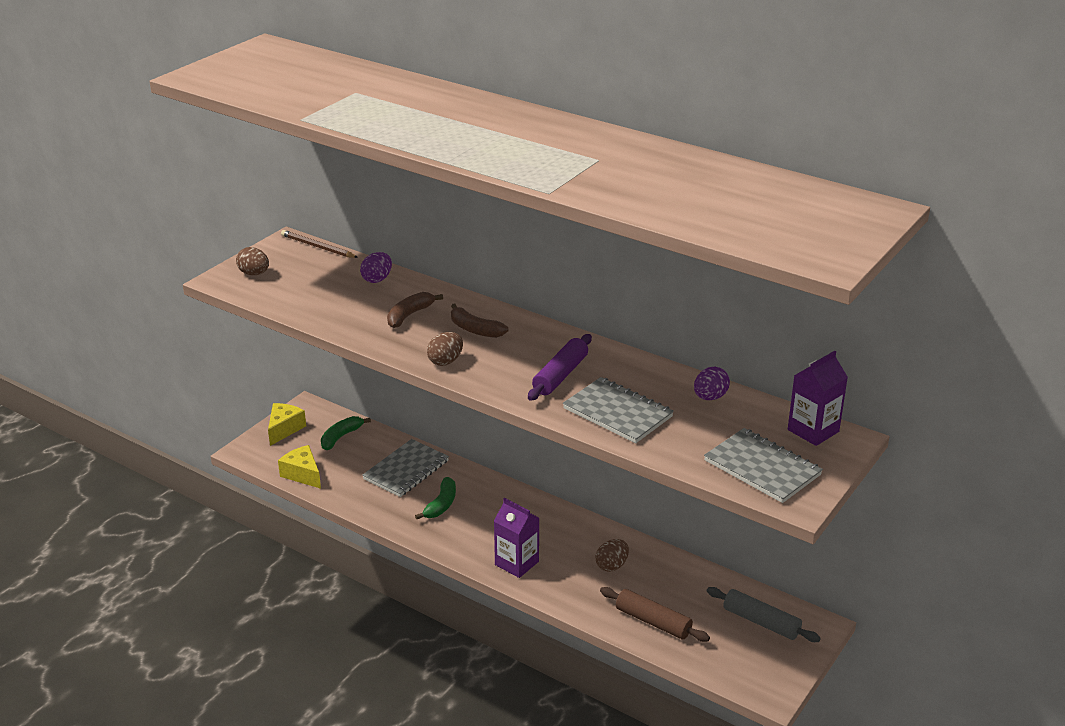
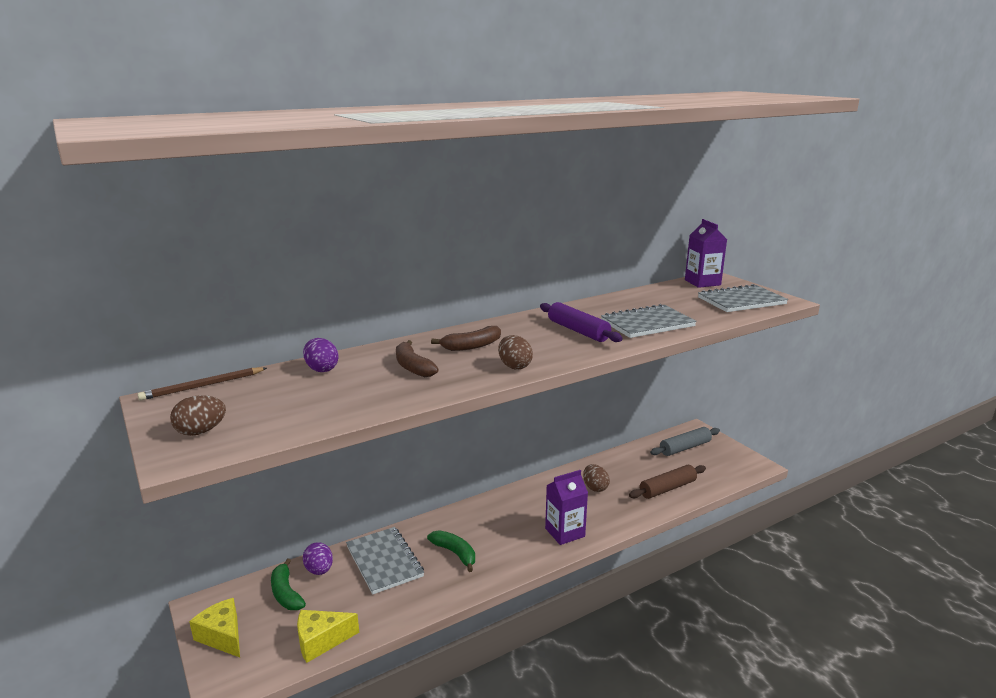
camera: 65 degrees left, 10 degrees down
purple egg [694,367,730,400] -> purple egg moved to [303,542,333,575]

